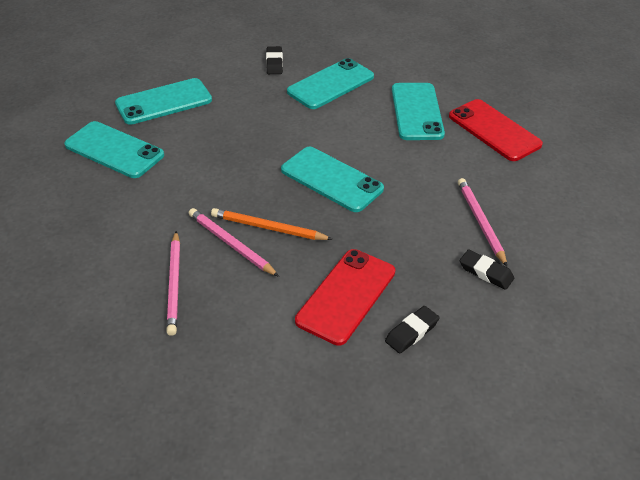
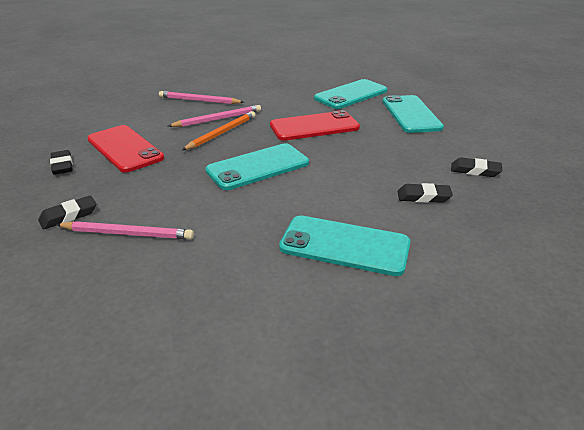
camera: 110 degrees right, 10 degrees down
turquoise phone [287,58,374,109] -> black eraser [397,183,453,203]
red phone [449,99,543,161] -> red phone moved to [270,110,360,141]

